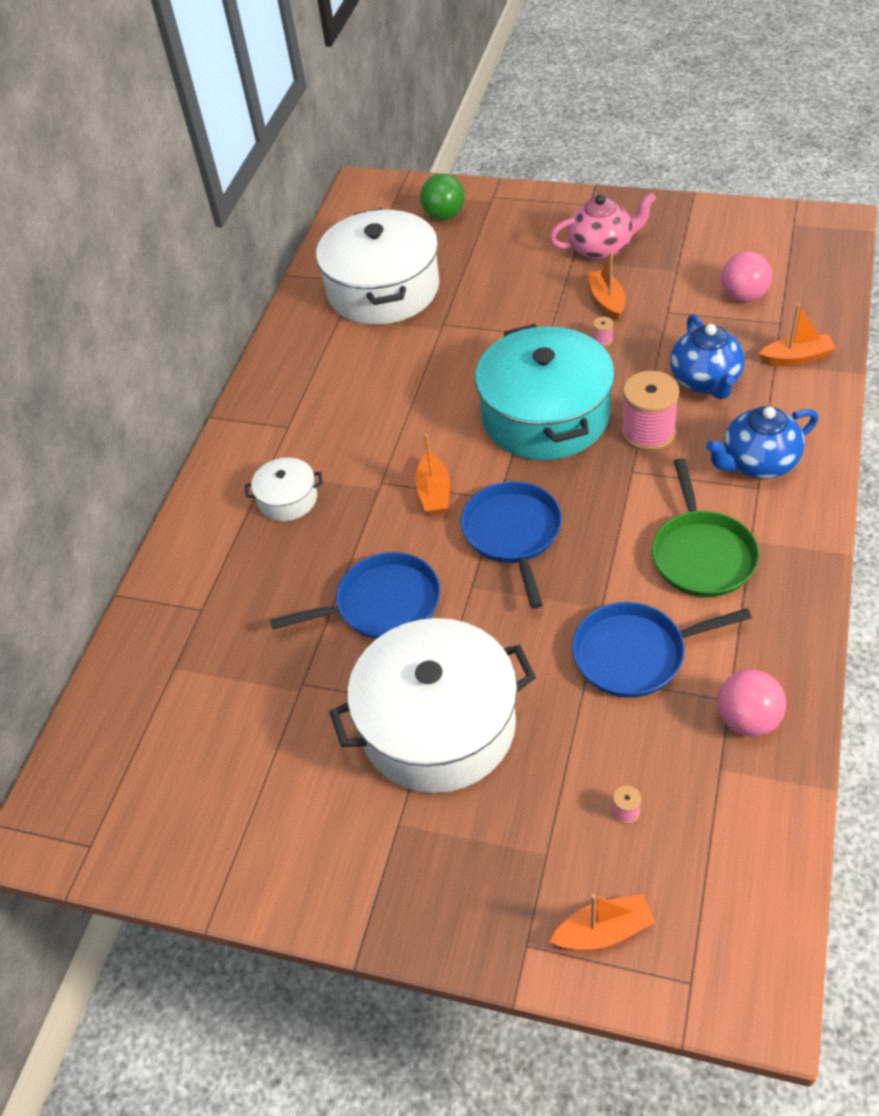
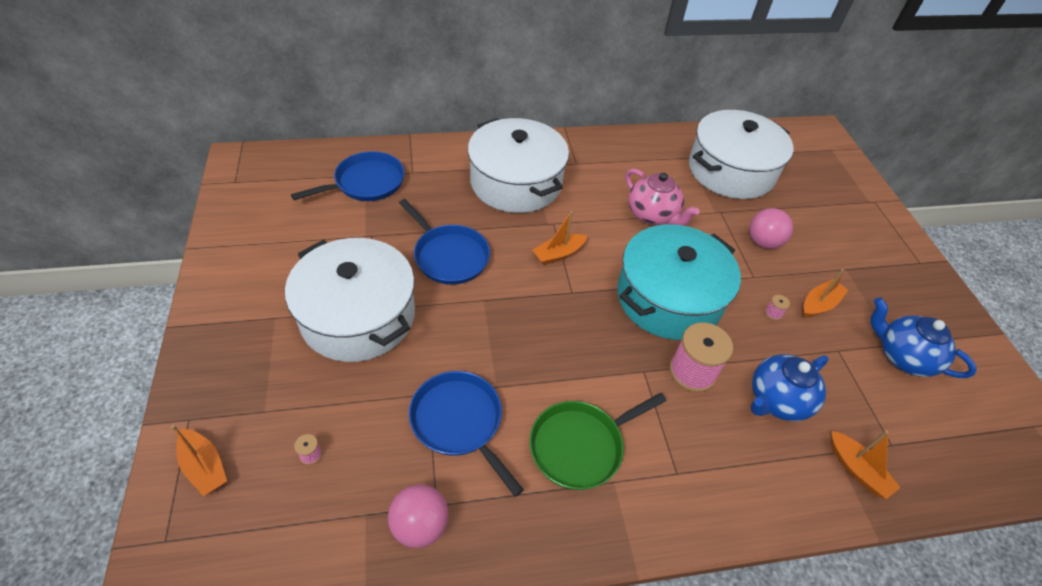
camera: 55 degrees right, 0 degrees up
white pot [245,458,322,521] -> white pot [468,118,569,213], size x2.19
green ball [420,174,465,220] -> none
blue pan [461,481,562,609] -> blue pan moved to [291,151,405,201]
pink teapot [549,193,656,260] -> pink teapot moved to [625,168,699,226]
blue teapot [706,406,818,479] -> blue teapot moved to [870,297,977,378]
pink ball [721,252,772,302] -> pink ball moved to [749,208,793,249]

